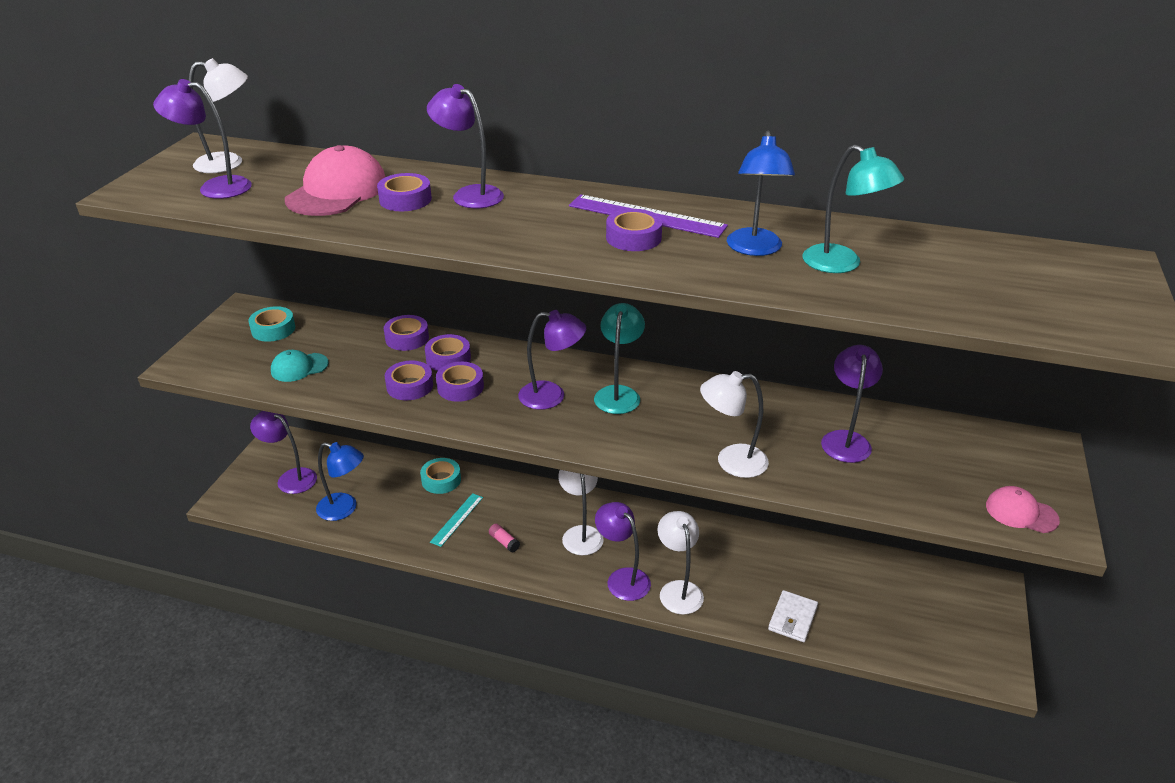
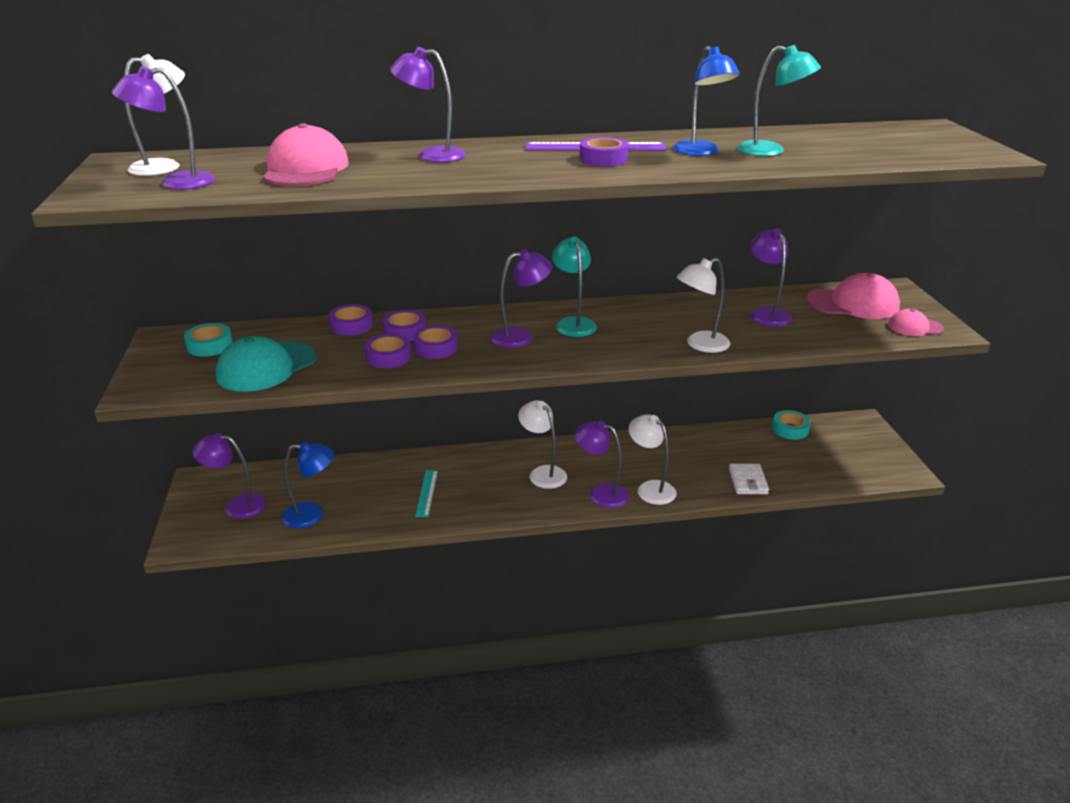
camera: 25 degrees left, 5 degrees down
turquoise cap [271,350,329,382] -> turquoise cap [215,336,316,392], size x1.78
purple tape [377,173,432,211] -> none
turquoise tape [420,458,461,494] -> turquoise tape moved to [772,410,811,440]
pink glue stick [489,524,520,552] -> none
none -> pink cap [806,273,900,319]

